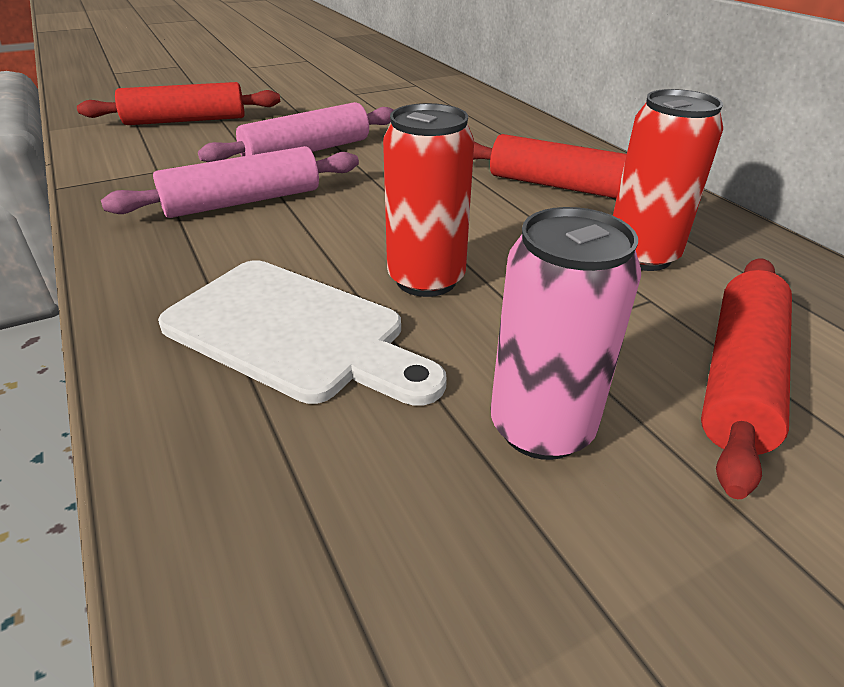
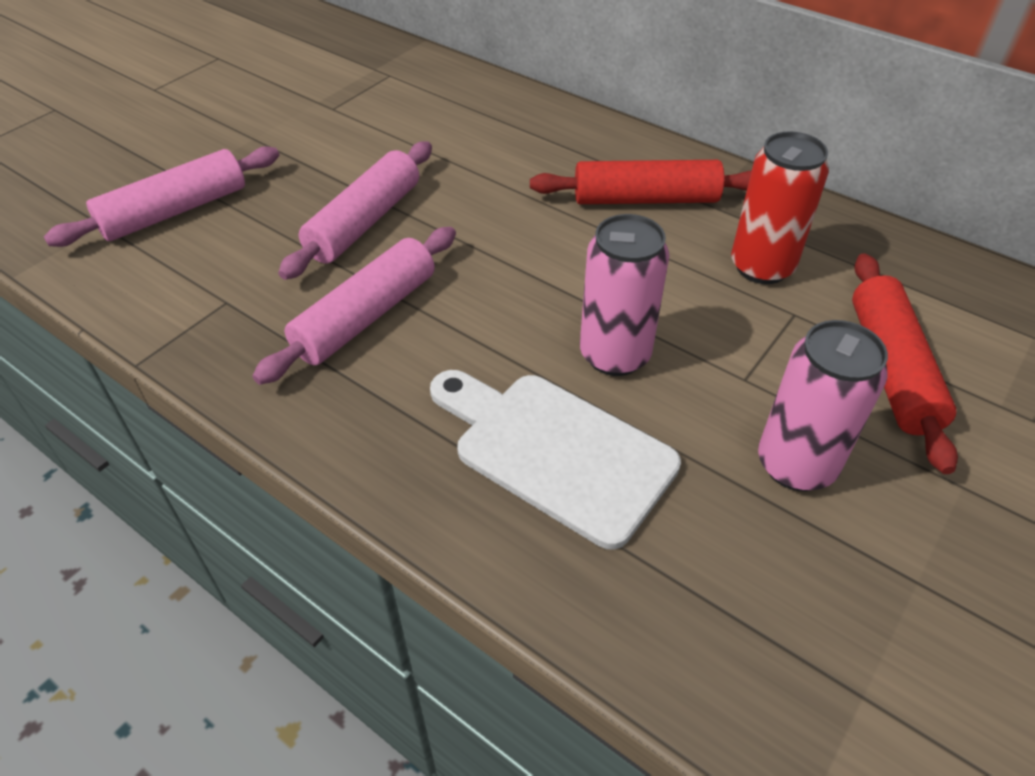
camera: 25 degrees left, 10 degrees up
red rolling pin [77,82,280,125] -> pink rolling pin [44,146,279,247]
white cutting board [158,260,447,406] -> white cutting board turned 150 degrees counterclockwise [430,370,681,550]
red can [383,103,474,297] -> pink can [580,214,670,376]

